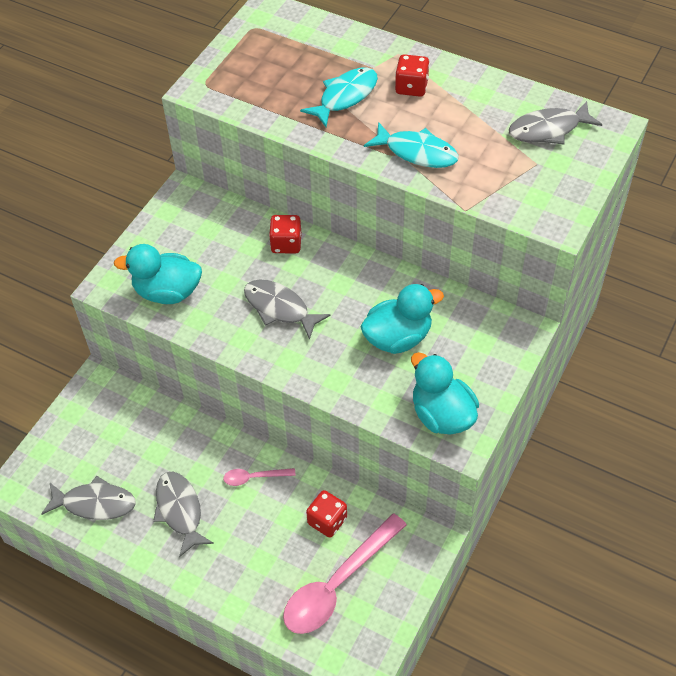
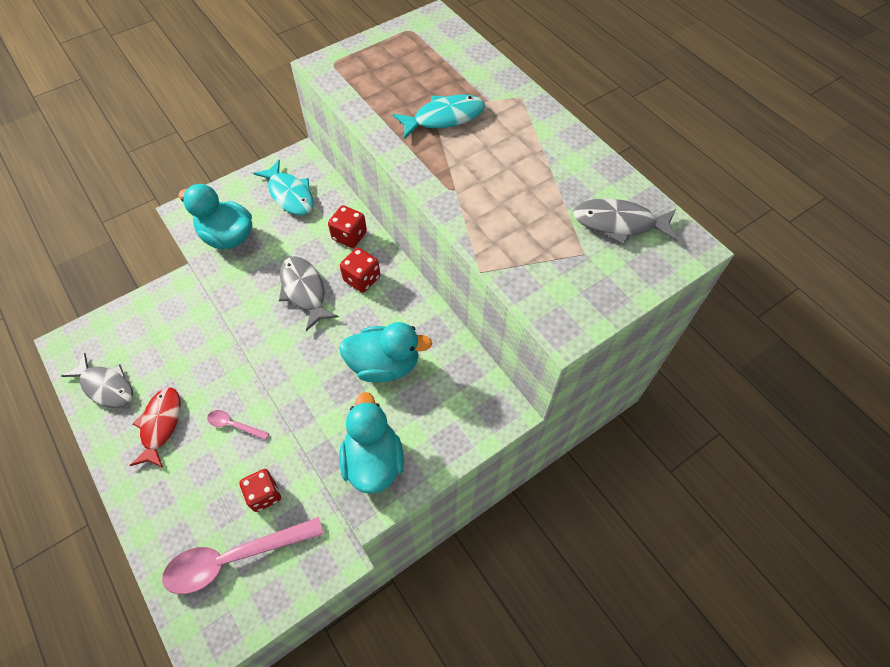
camera: 25 degrees right, 5 degrees up
grey fish [153,471,214,557] -> red fish [130,387,180,468]
turquoise fish [364,122,459,168] -> turquoise fish moved to [253,160,314,215]
red dice [395,54,429,97] -> red dice moved to [340,248,380,293]

